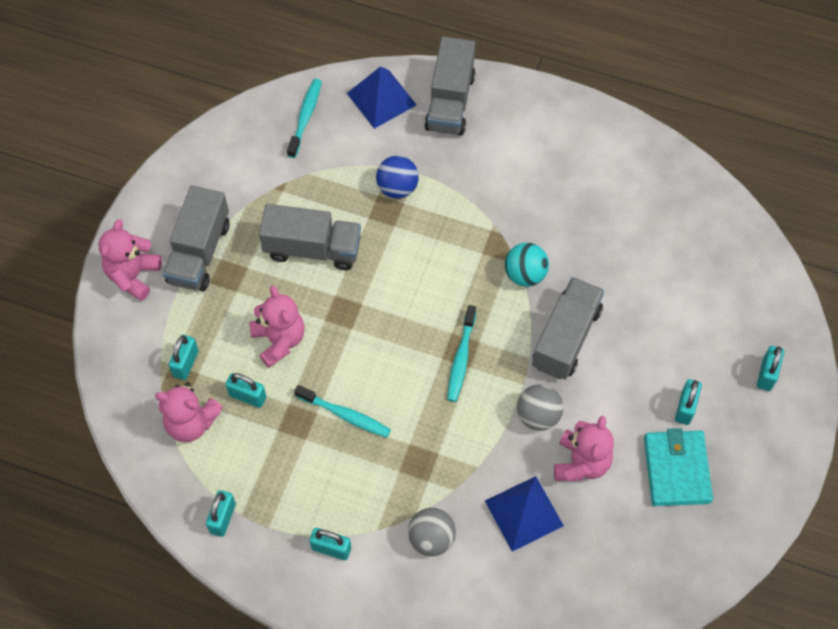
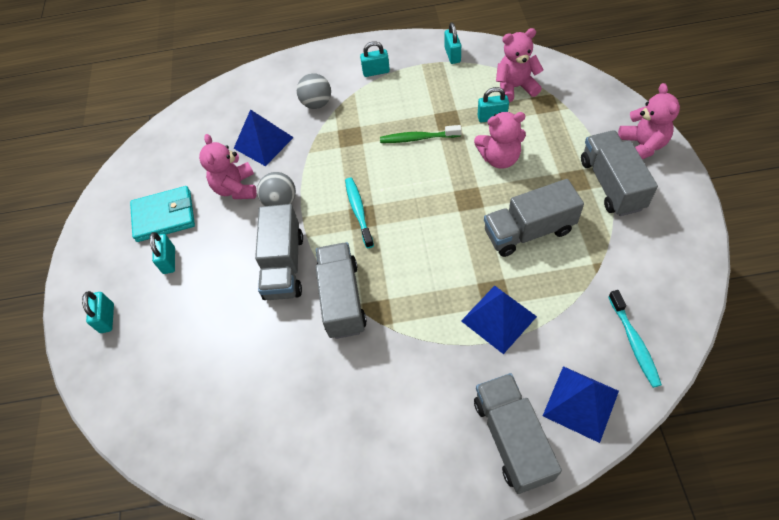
camera: 160 degrees right, 5 degrees down
turquoise padlock [169,335,198,380] -> none
pink teddy bear [249,286,304,368] -> pink teddy bear turned 45 degrees counterclockwise [474,112,526,169]
turquoise toothbrush [294,385,391,438] -> green toothbrush [380,125,462,143]
blue ball [376,156,419,199] -> blue pyramid [461,285,537,354]
turquoise ball [505,243,549,287] -> grey truck [315,242,367,339]
turquoise wallet [644,428,713,506] -> turquoise wallet turned 75 degrees counterclockwise [130,186,195,242]

